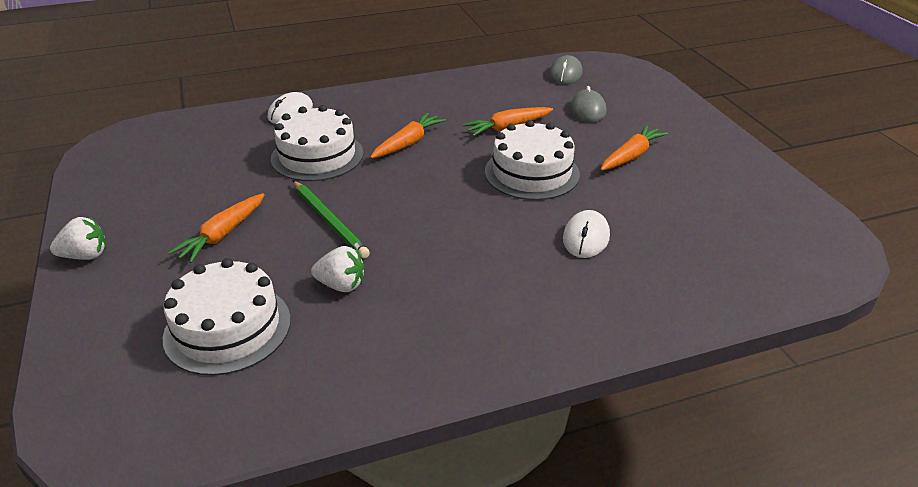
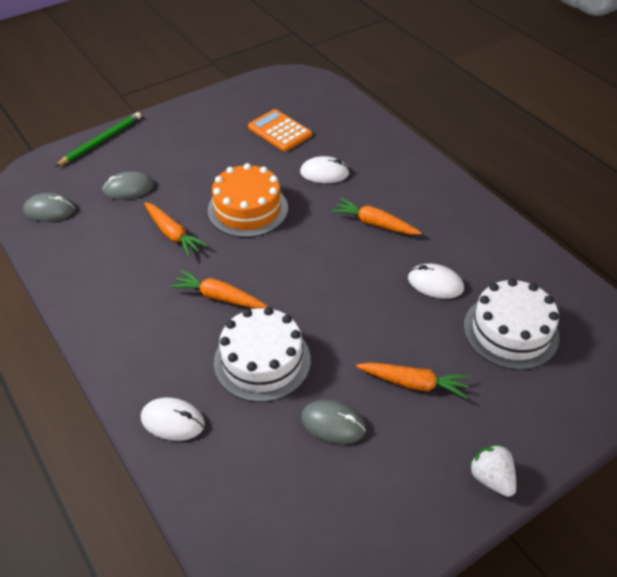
camera: 105 degrees left, 10 degrees up
green pencil [293,180,370,258] -> green pencil moved to [55,112,141,167]
white strawberry [311,246,364,292] -> white mouse [408,263,464,299]
white cake [485,120,580,200] -> orange cake [208,163,288,237]
orange carrot [601,125,668,171] -> orange carrot moved to [331,198,422,235]
none -> orange calculator [248,109,312,152]
none -> grey mouse [301,400,366,444]

